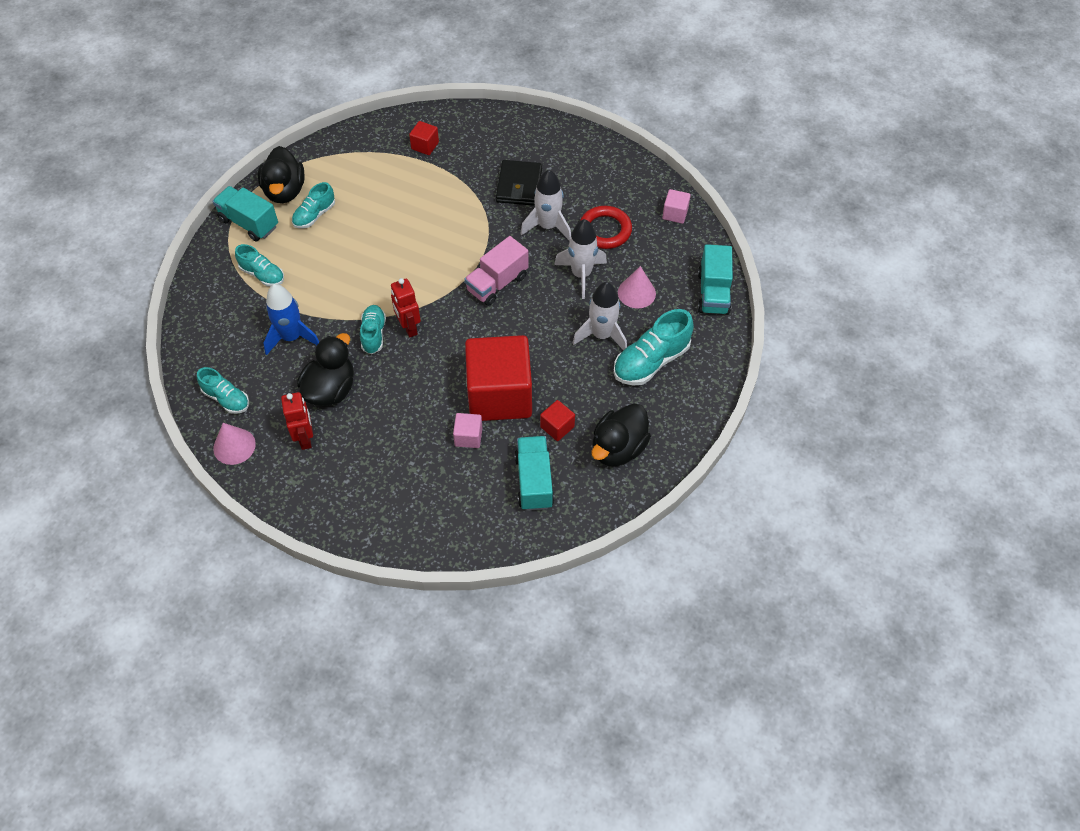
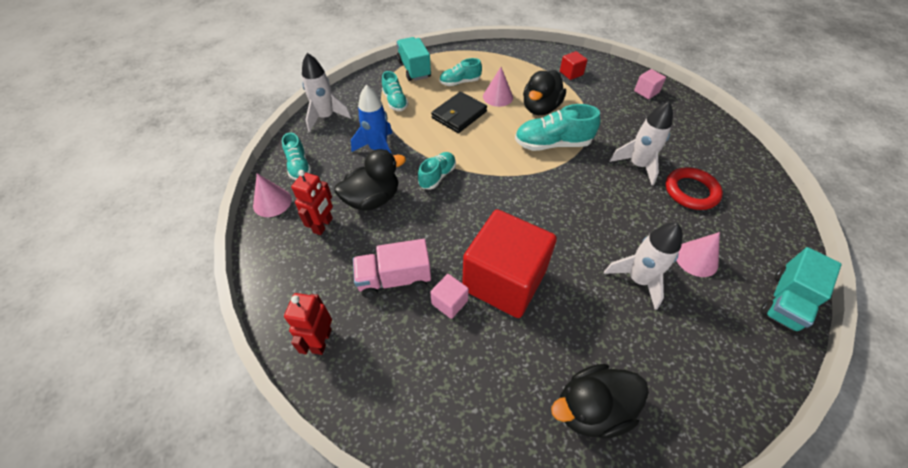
camera: 35 degrees right, 5 degrees down
black duck [258,146,305,203] -> black duck moved to [523,70,566,115]
red robot [391,278,421,338] -> red robot moved to [284,293,332,355]
pink truck [464,236,529,306] -> pink truck moved to [353,239,431,298]
black wallet [496,160,542,206] -> black wallet moved to [431,92,487,133]
turquoise truck [514,436,554,511] -> none
red cube [540,400,575,441] -> none
white rocket [554,219,607,299] -> white rocket moved to [302,53,352,132]
turquoise shoe [614,309,694,385] -> turquoise shoe moved to [515,104,600,151]
pink cube [662,189,691,224] -> pink cube moved to [634,69,666,99]
none -> pink cone [483,67,513,107]

